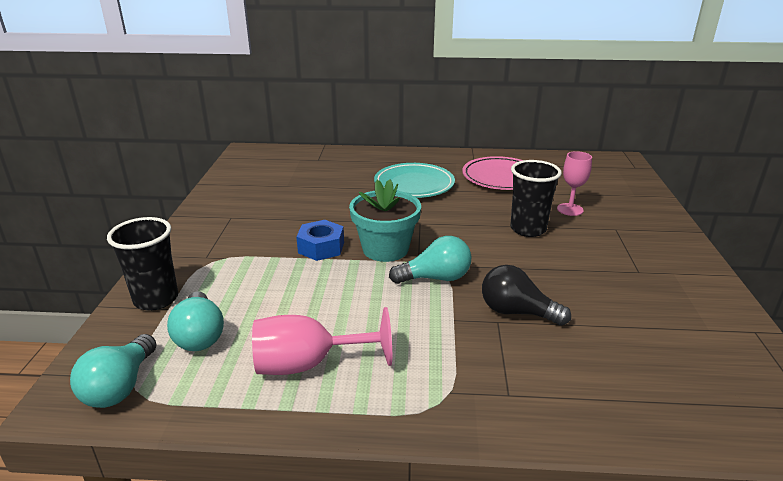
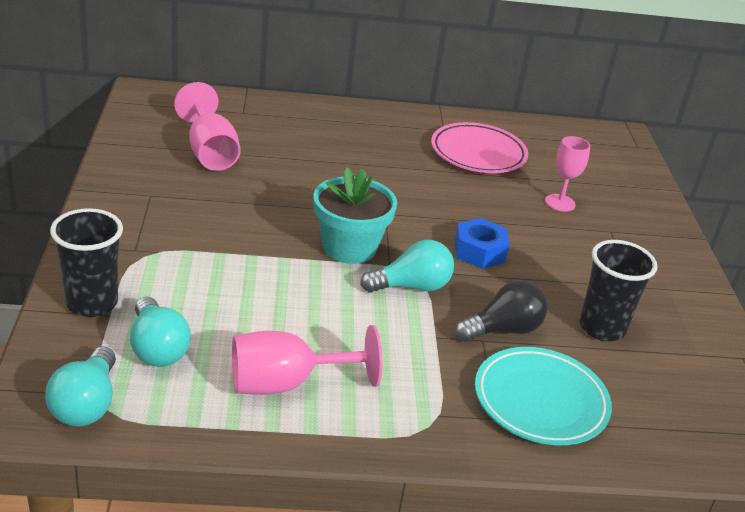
camera: 10 degrees left, 5 degrees up
blue nut [296,220,344,261] -> blue nut moved to [454,218,510,269]
turquoise plate [374,163,455,198] -> turquoise plate moved to [475,347,612,445]
black light bulb [482,265,571,326] -> black light bulb turned 135 degrees clockwise [455,280,548,342]
black cup [510,160,562,237] -> black cup moved to [579,240,658,341]
none -> pink goblet [174,82,241,171]

